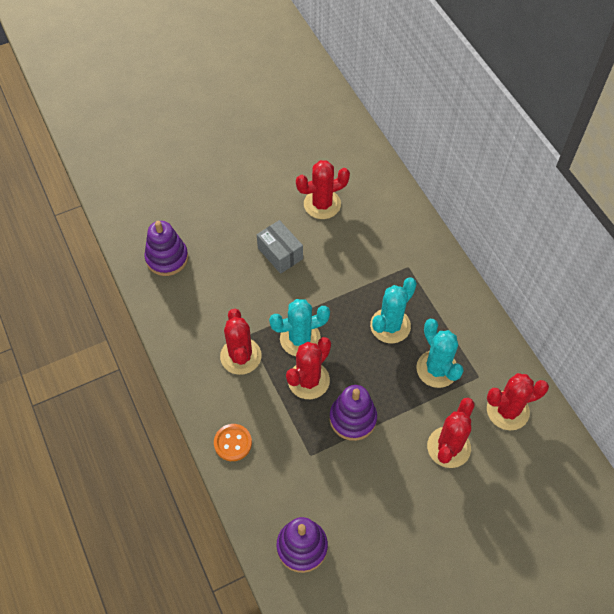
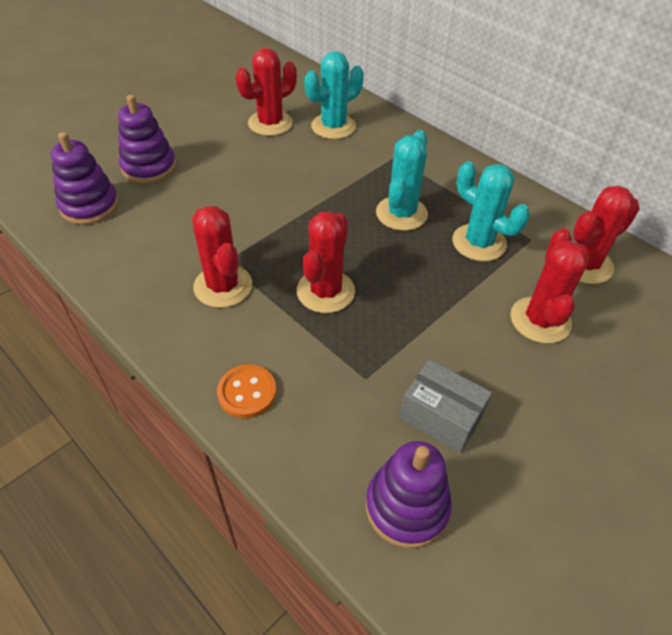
camera: 20 degrees left, 10 degrees down
grey box [257,220,303,274] -> grey box moved to [399,359,492,453]
turquoise cactus [269,299,330,356] -> turquoise cactus moved to [304,51,364,139]
purple stacking toy [330,385,377,441] -> purple stacking toy moved to [118,95,176,184]

